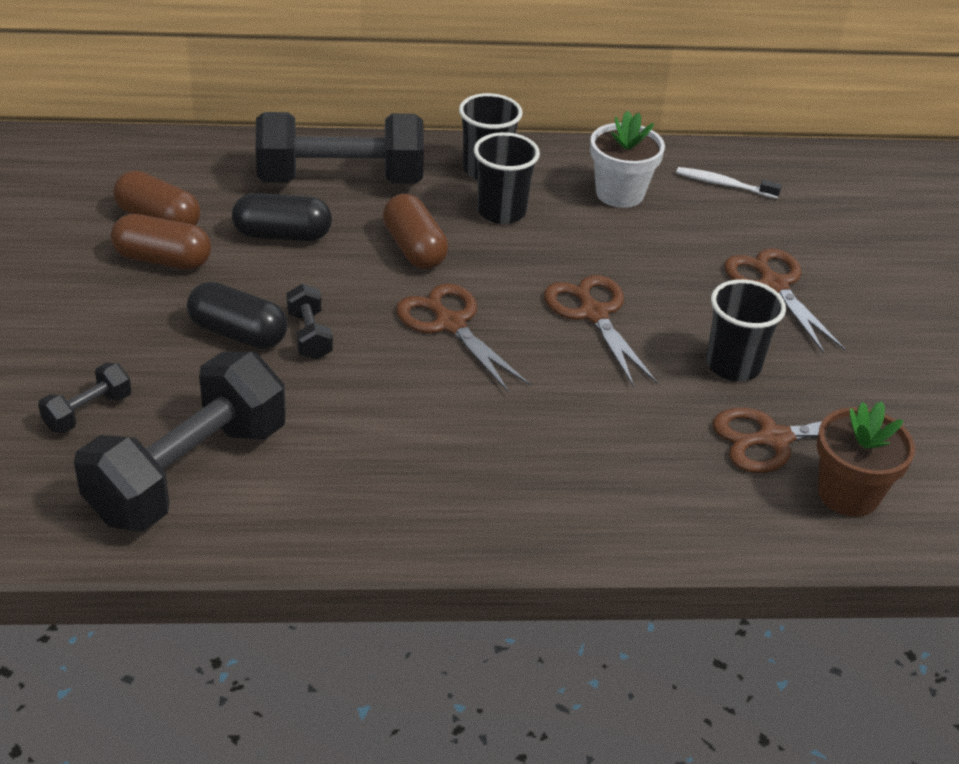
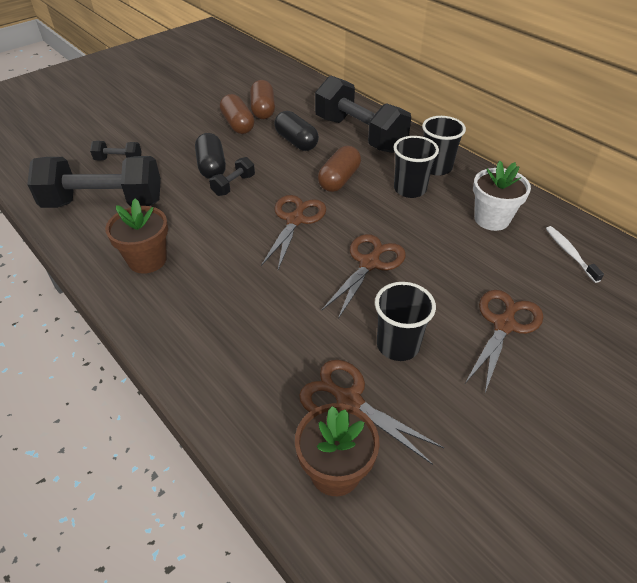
camera: 55 degrees right, 5 degrees up
none -> brown flower pot [105,198,168,274]

